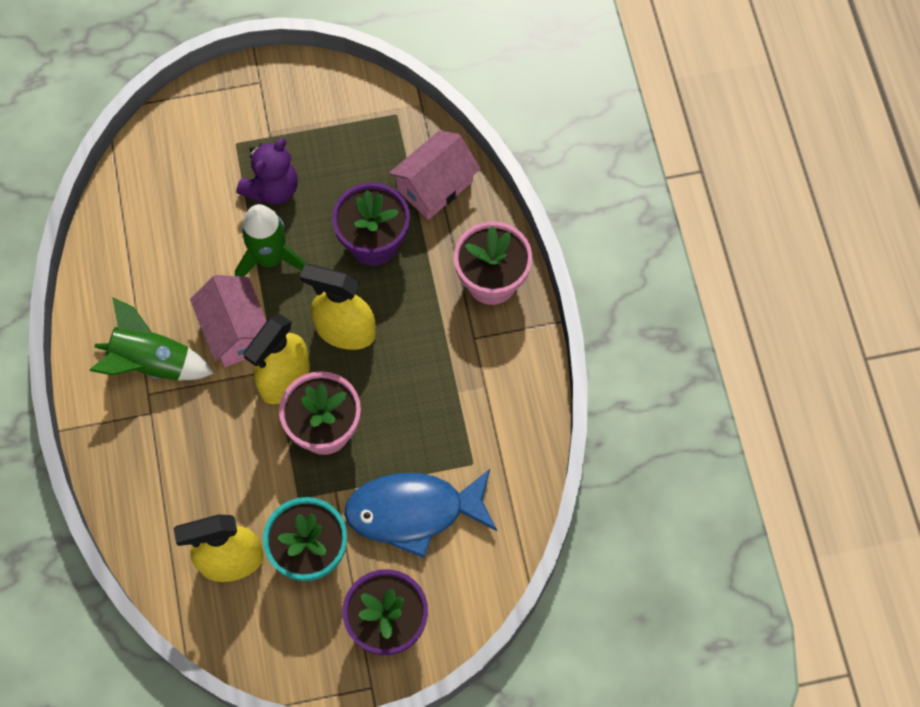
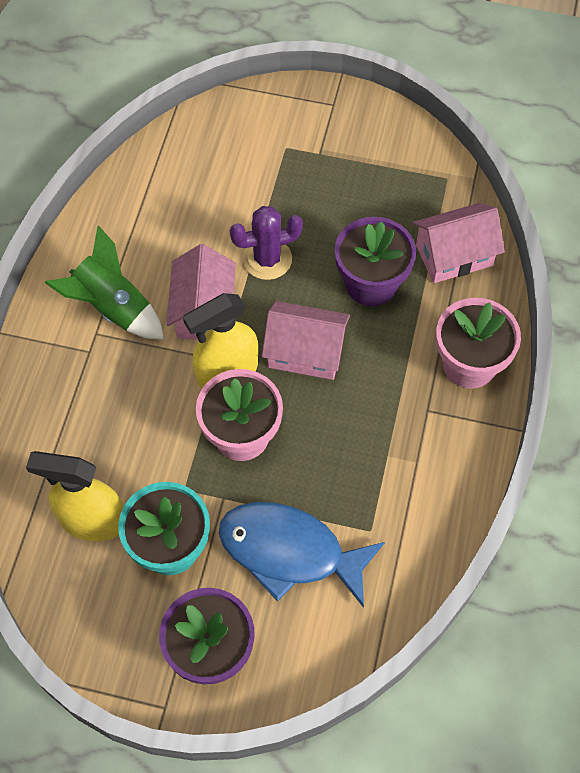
camera: 25 degrees right, 5 degrees down
green rocket [235,204,306,277] -> purple cactus [229,206,303,280]
purple teddy bear [236,138,298,205] -> none
yellow spray bottle [300,264,376,350] -> pink house [262,301,350,380]

